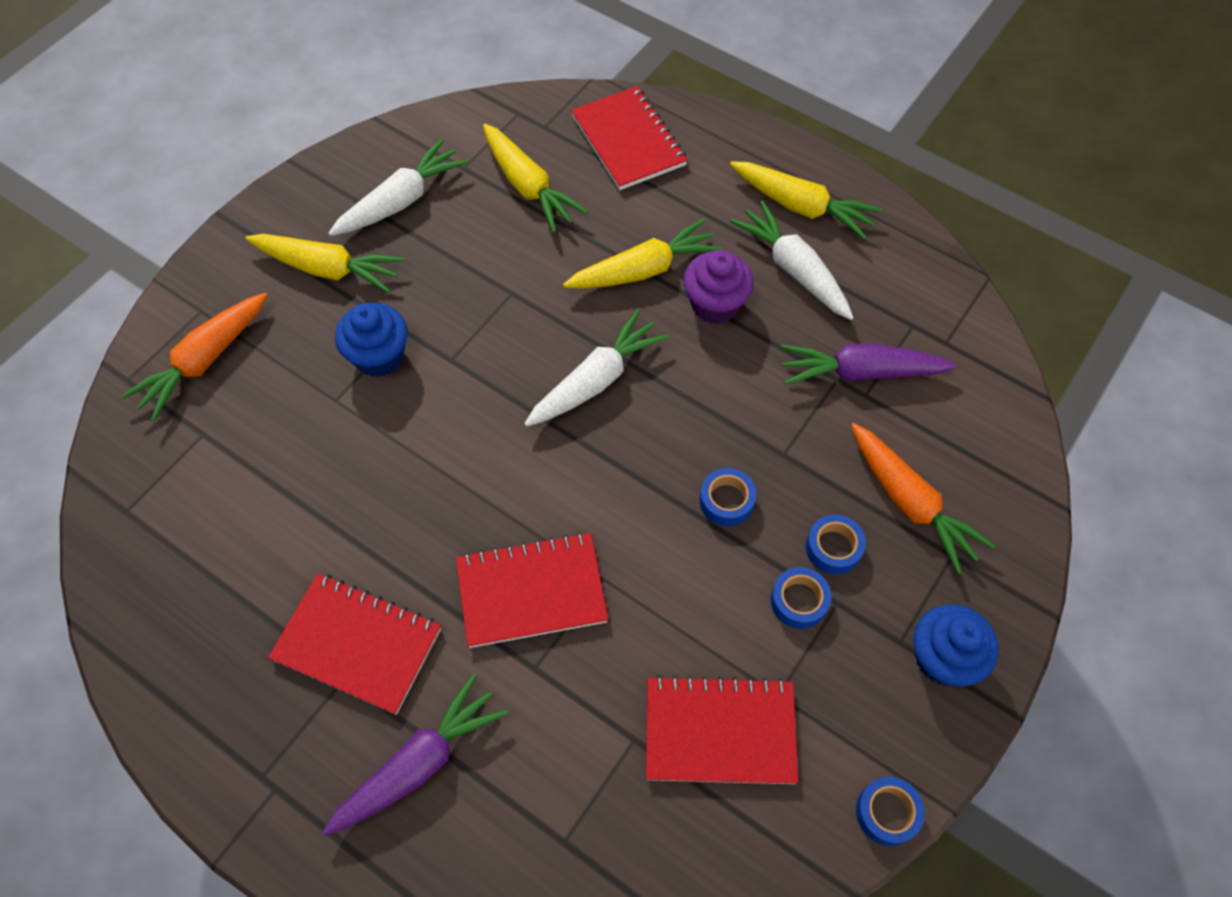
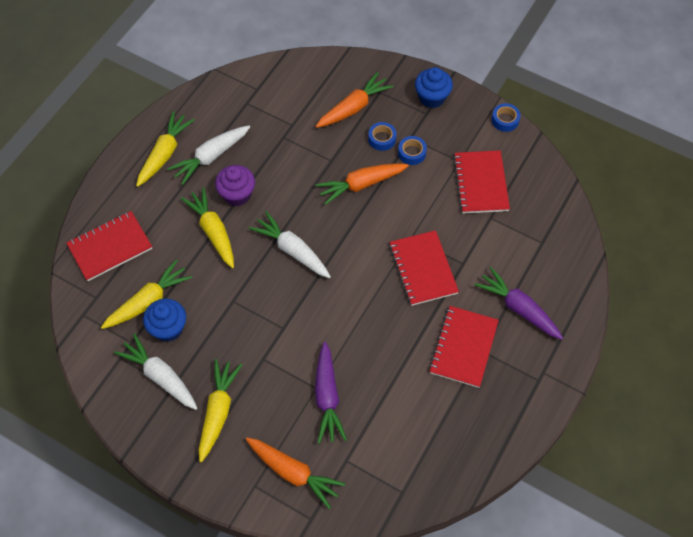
camera: 95 degrees left, 0 degrees up
blue cupcake [335,303,408,377] -> blue cupcake moved to [143,299,186,342]
blue tape [700,468,756,526] -> orange carrot [316,163,409,205]
purple carrot [781,344,956,385] -> purple carrot moved to [315,342,347,444]

